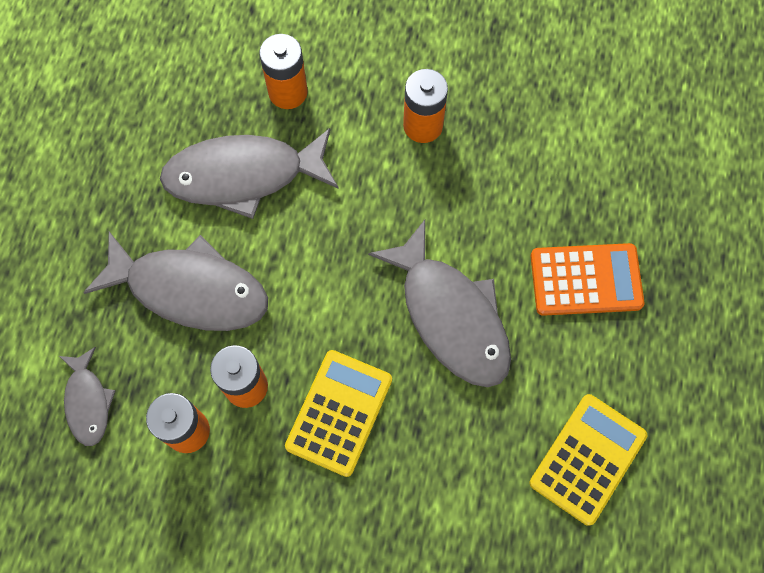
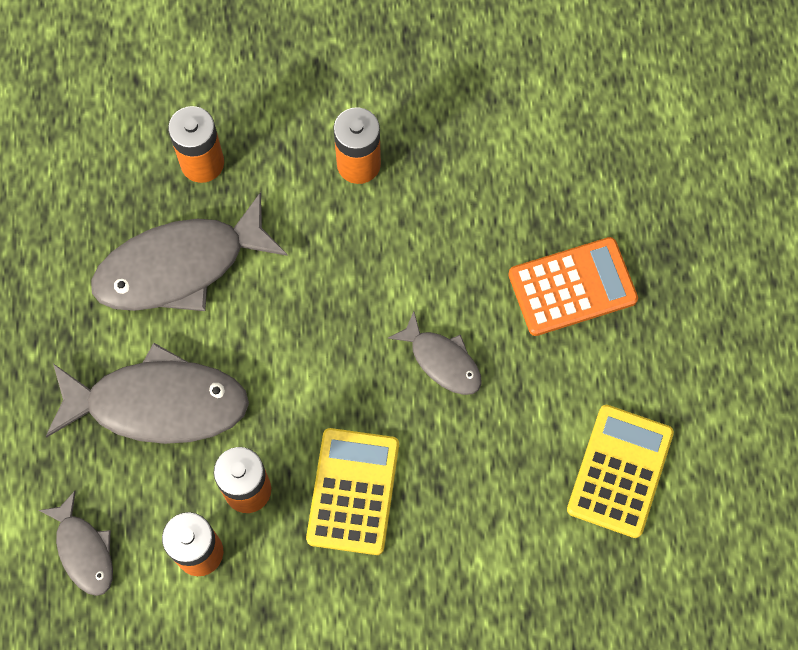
camera: 15 degrees left, 0 degrees up
grey fish [368,220,511,387] -> grey fish [388,311,482,395], size x0.53

